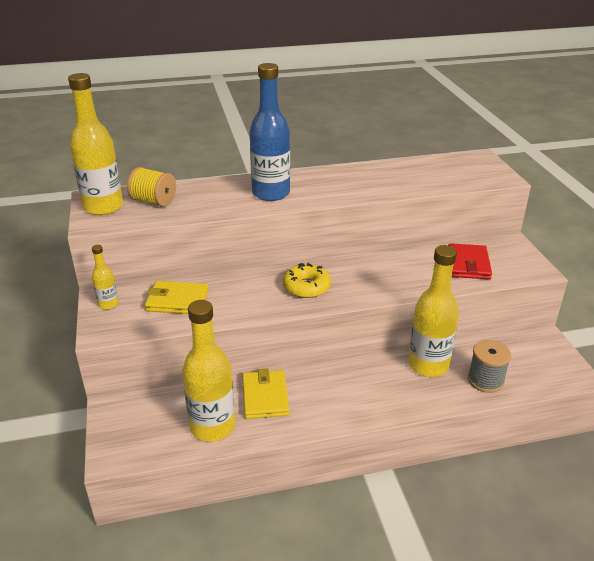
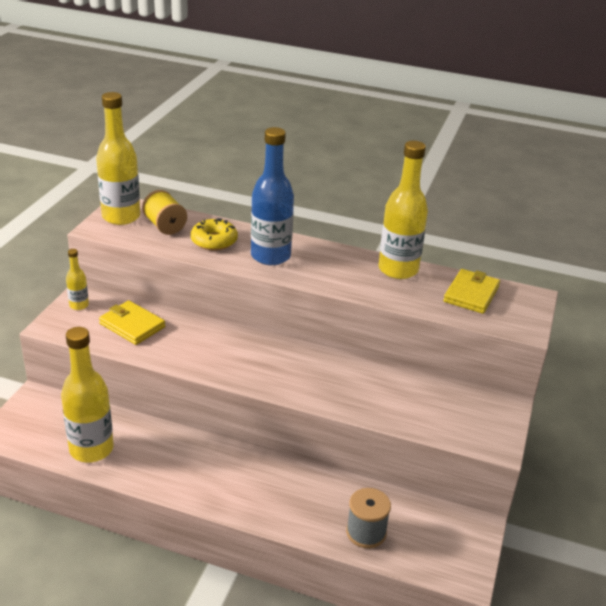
camera: 30 degrees right, 0 degrees up
yellow wallet [242,369,289,419] -> yellow wallet moved to [444,269,500,314]
yellow donut [283,263,331,298] -> yellow donut moved to [191,218,238,250]
yellow bottle [408,245,459,377] -> yellow bottle moved to [379,141,428,279]
red wallet [448,243,492,279] -> none

